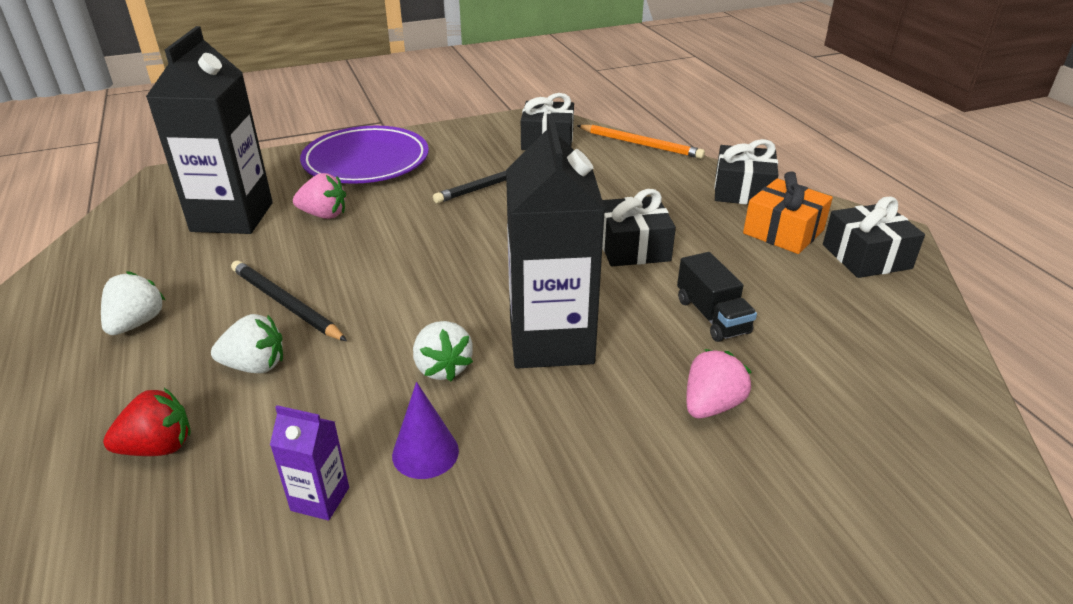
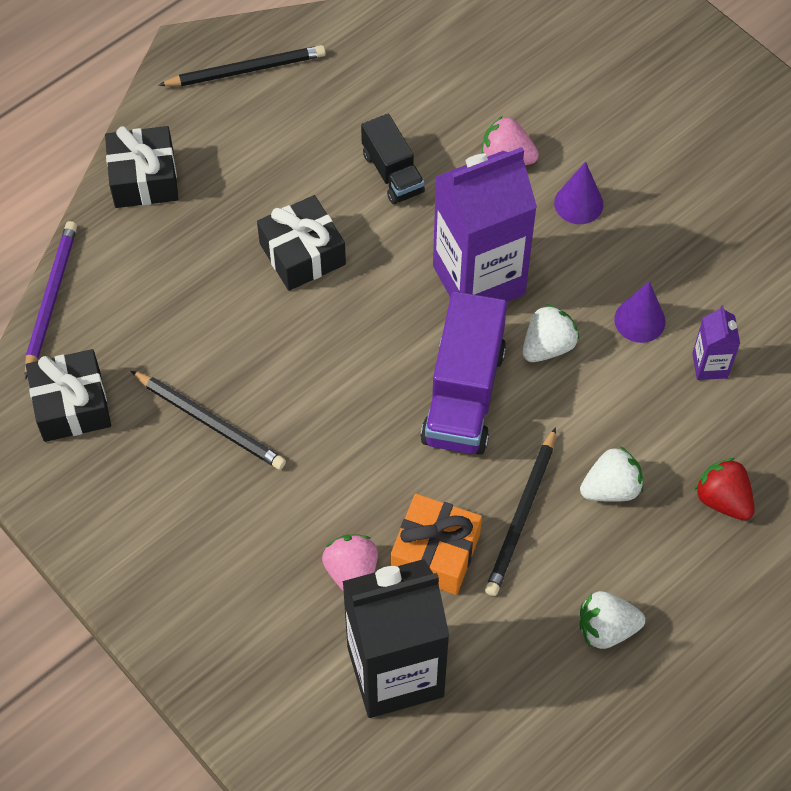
camera: 110 degrees left, 25 degrees up
white strawberry [211,314,283,373] -> white strawberry turned 90 degrees clockwise [580,446,644,502]
purple plate [300,126,429,184] -> none
black carton [506,114,605,368] -> purple carton [433,147,537,302]
orange pencil [577,125,705,159] -> purple pencil [25,221,77,379]
black truck [677,252,757,342] -> black truck turned 105 degrees clockwise [361,114,425,204]
orange gift [743,171,833,254] -> orange gift moved to [391,494,482,595]
black gift [823,197,925,278] -> black pencil [159,45,326,86]
none -> purple truck [420,291,507,455]
none -> purple cone [554,162,603,224]

